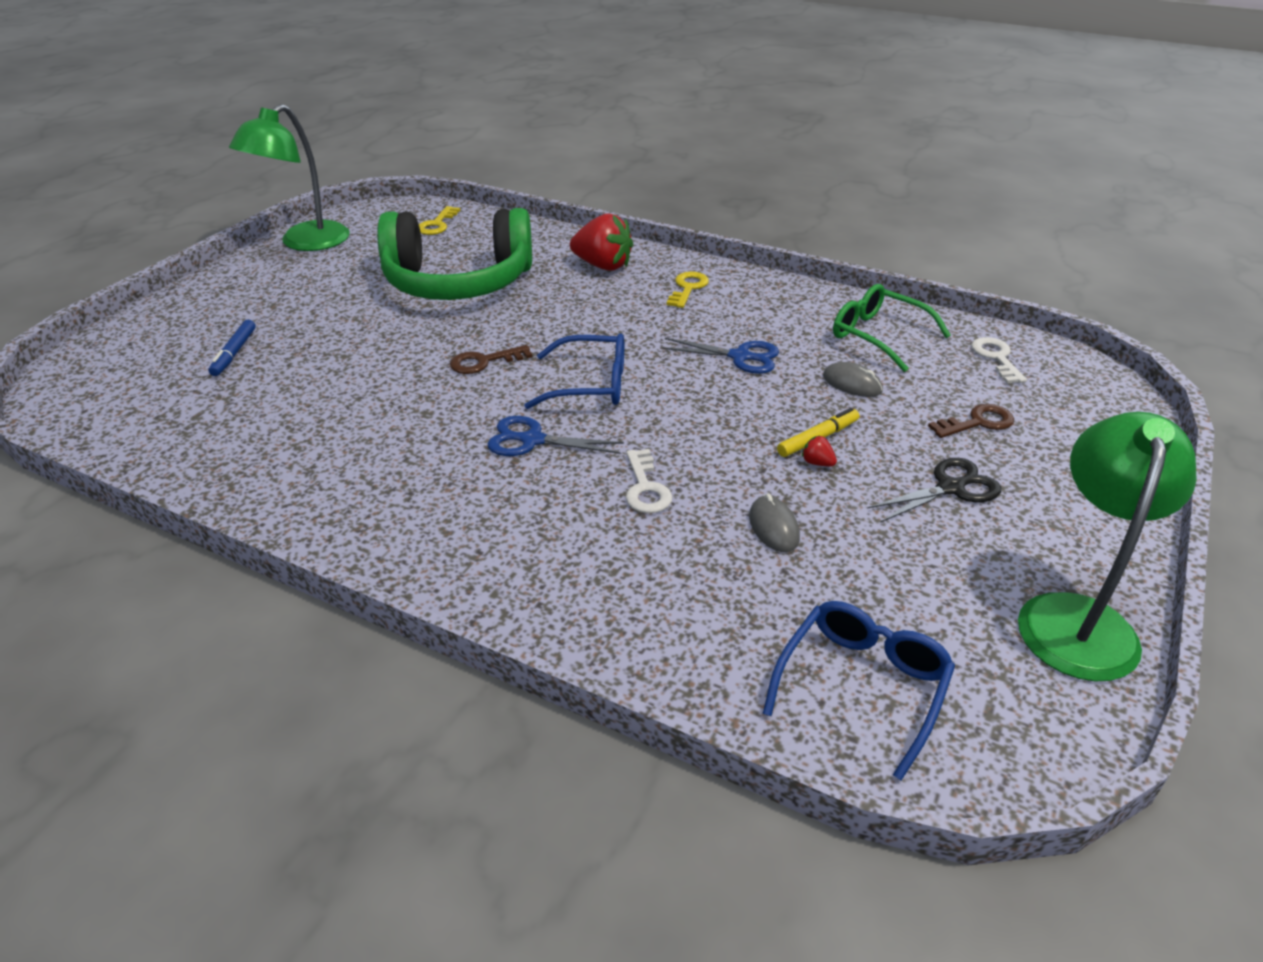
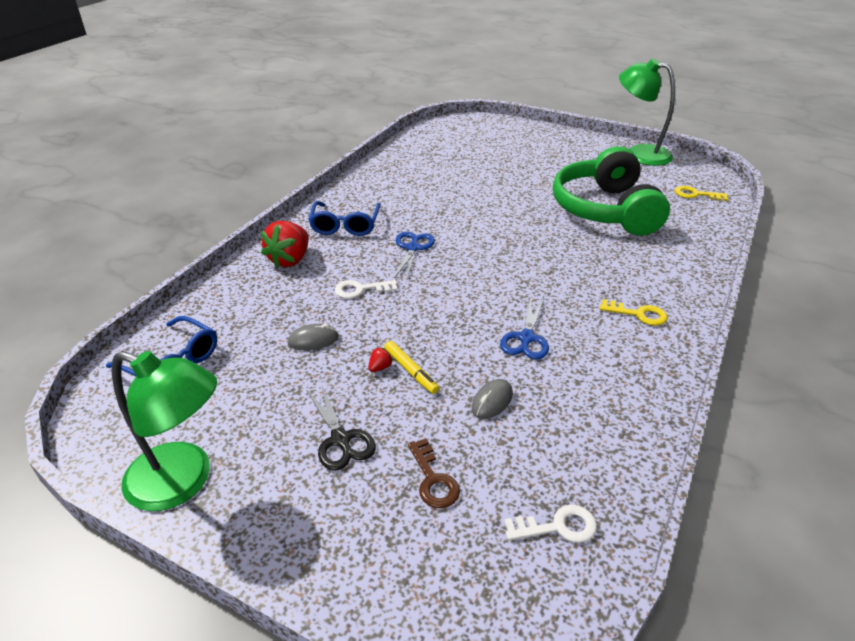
camera: 90 degrees right, 0 degrees up
blue marker [209,320,256,376] -> none
brown key [450,345,533,374] -> none
blue glasses [524,333,624,409] -> blue glasses moved to [308,201,381,236]
red strawberry [570,213,633,271] -> red strawberry moved to [261,221,309,268]
green glasses [833,284,951,372] -> none

